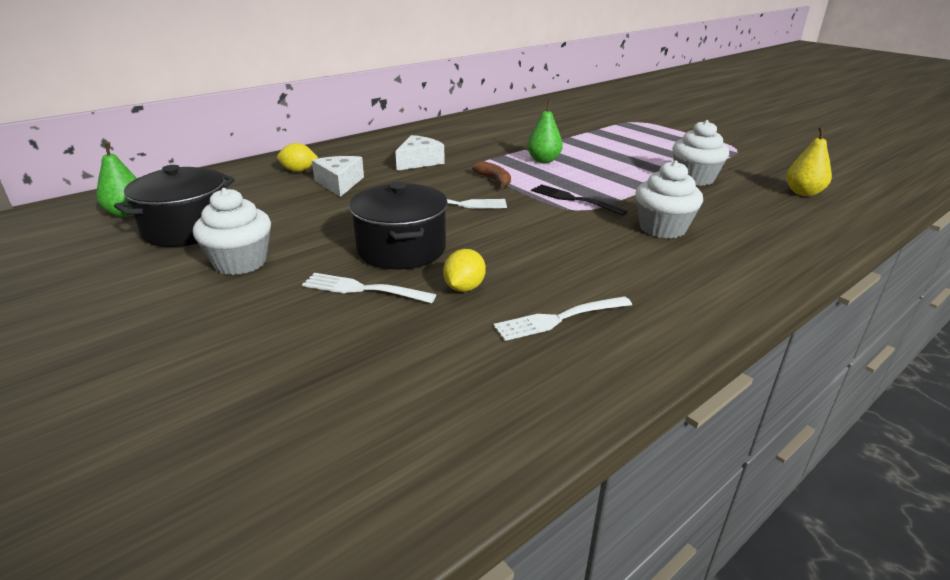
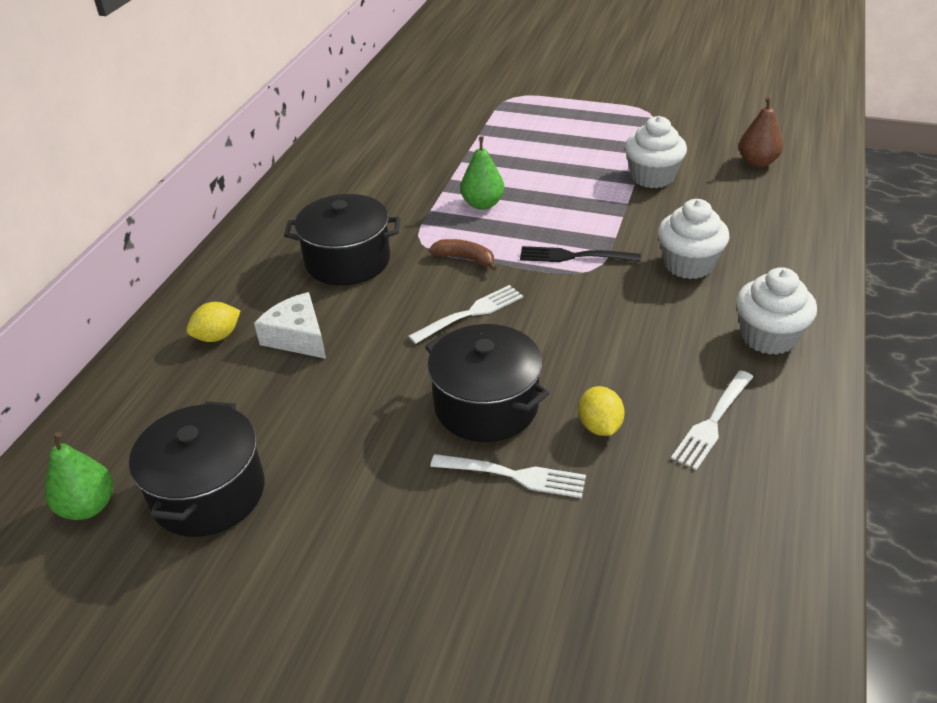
camera: 30 degrees left, 10 degrees up
white cupcake [193,188,271,275] -> white cupcake moved to [736,267,817,355]
white fork [302,273,436,303] -> white fork turned 150 degrees counterclockwise [430,454,586,498]
white cheese [395,135,445,171] -> black pot [284,194,400,285]
yellow pear [786,126,832,196] -> brown pear [739,97,783,167]

